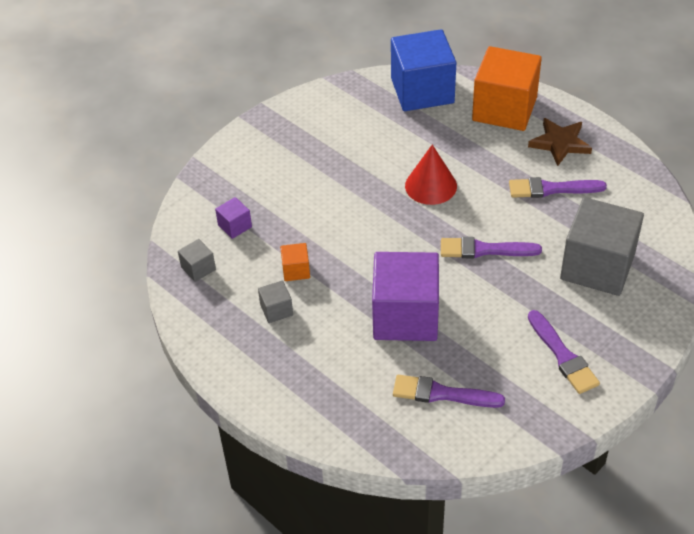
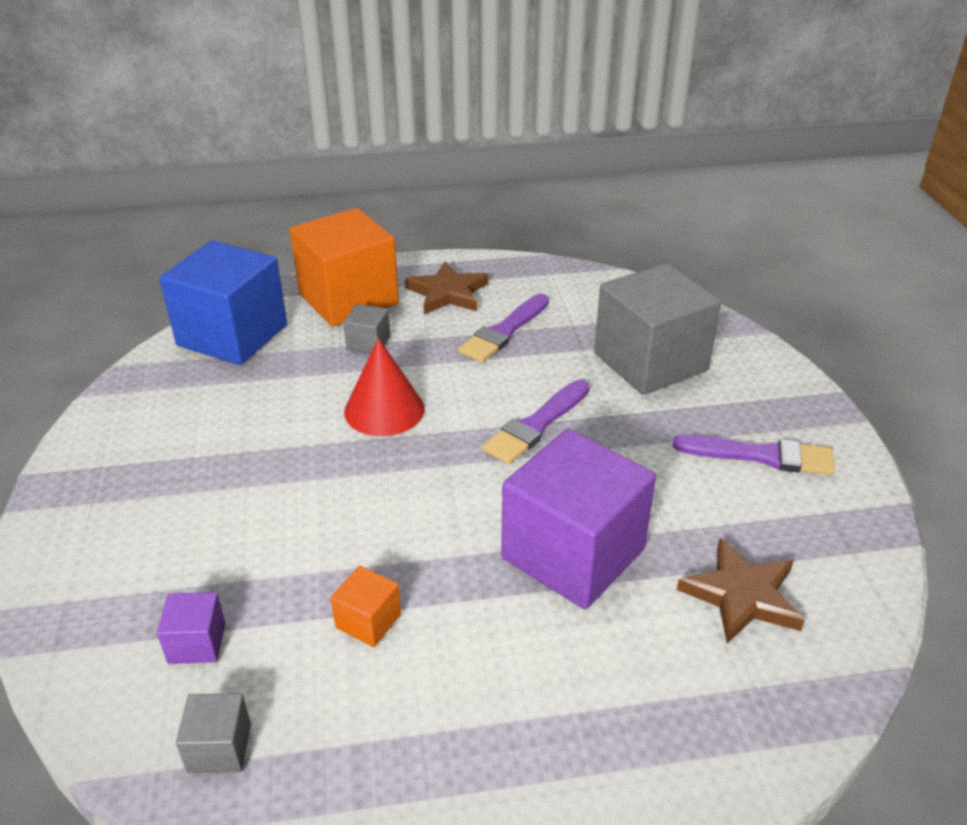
camera: 55 degrees left, 10 degrees down
grey cube [258,280,293,323] -> grey cube moved to [343,304,390,354]
purple brush [393,375,505,408] -> brown star [677,538,805,643]

